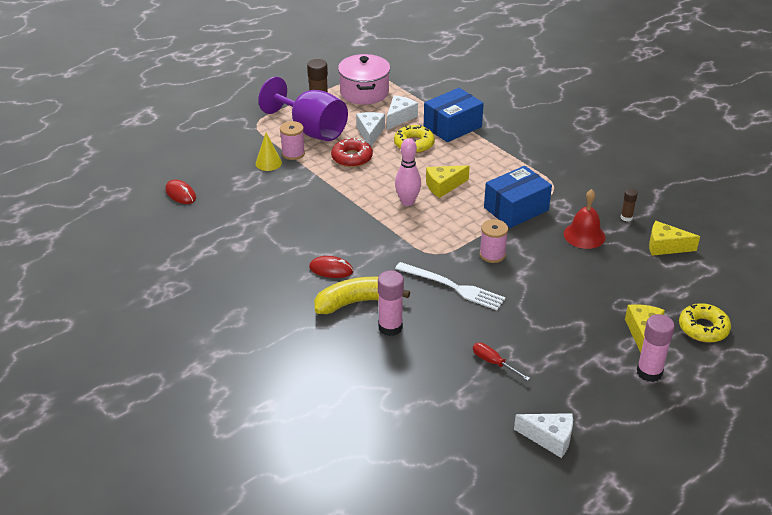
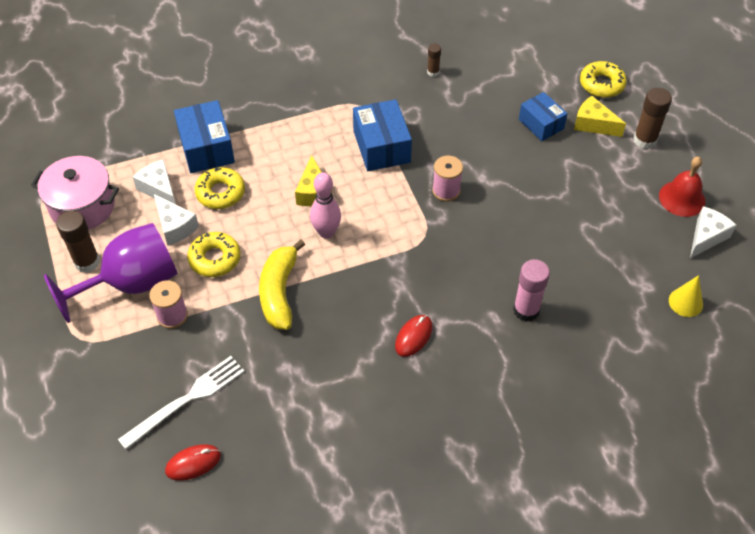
camera: 70 degrees left, 15 degrees up
yellow cone [256,133,282,171] -> yellow cone moved to [669,275,703,317]
yellow banana [314,277,410,314] -> yellow banana moved to [259,239,305,330]
red donut [331,138,373,167] -> yellow donut [187,232,240,277]
white cheese [356,112,385,146] -> white cheese turned 150 degrees counterclockwise [154,194,199,246]
white fork [395,262,506,310] -> white fork moved to [118,356,245,449]
red screwdriver [473,342,530,381] -> none
red bell [564,189,606,249] -> red bell moved to [659,157,705,217]
pink glue stick [637,314,675,382] -> brown glue stick [633,88,672,149]
yellow cheese [649,221,700,256] -> none
none -> blue box [519,92,568,141]

